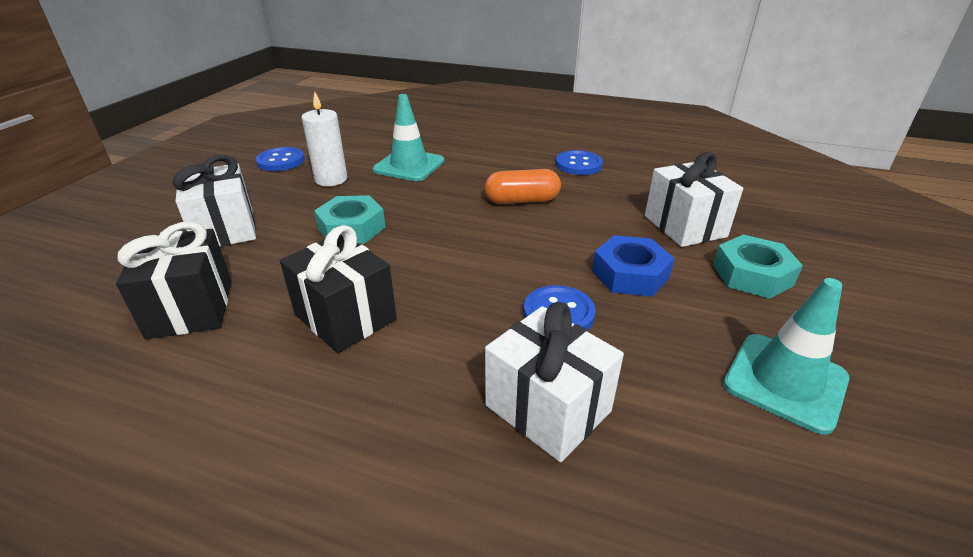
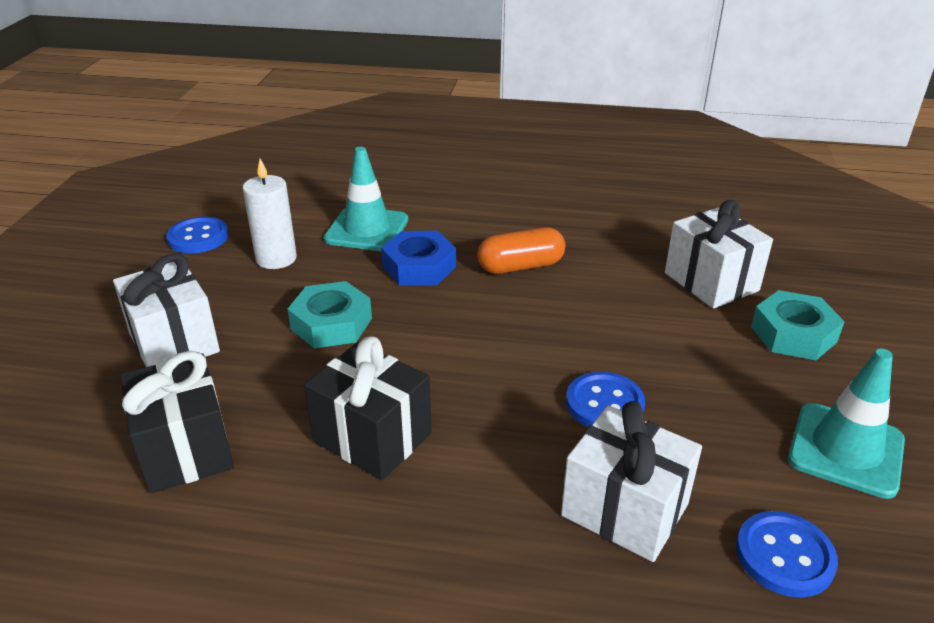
camera: 10 degrees left, 0 degrees up
blue button [556,150,603,175] -> blue button moved to [736,511,838,598]
blue nut [592,235,675,297] -> blue nut moved to [381,231,456,285]

